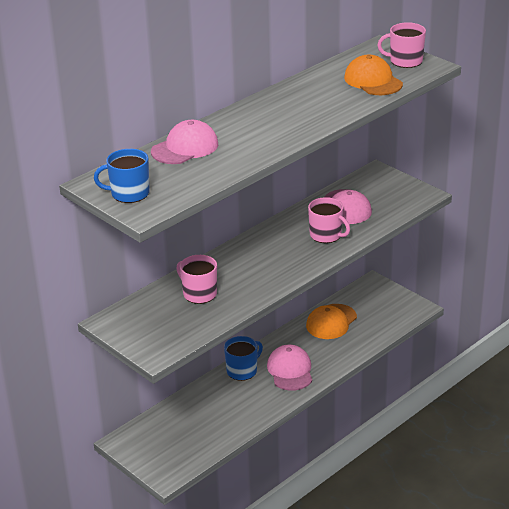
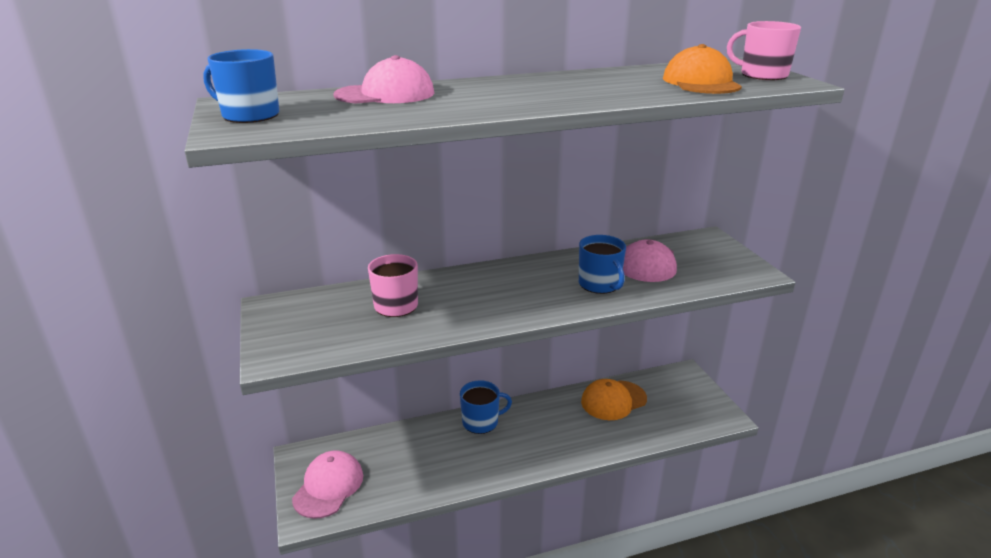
camera: 25 degrees right, 5 degrees down
pink cap [267,345,312,391] -> pink cap moved to [292,450,363,519]
pink mug [308,197,350,243] -> blue mug [579,235,626,294]

